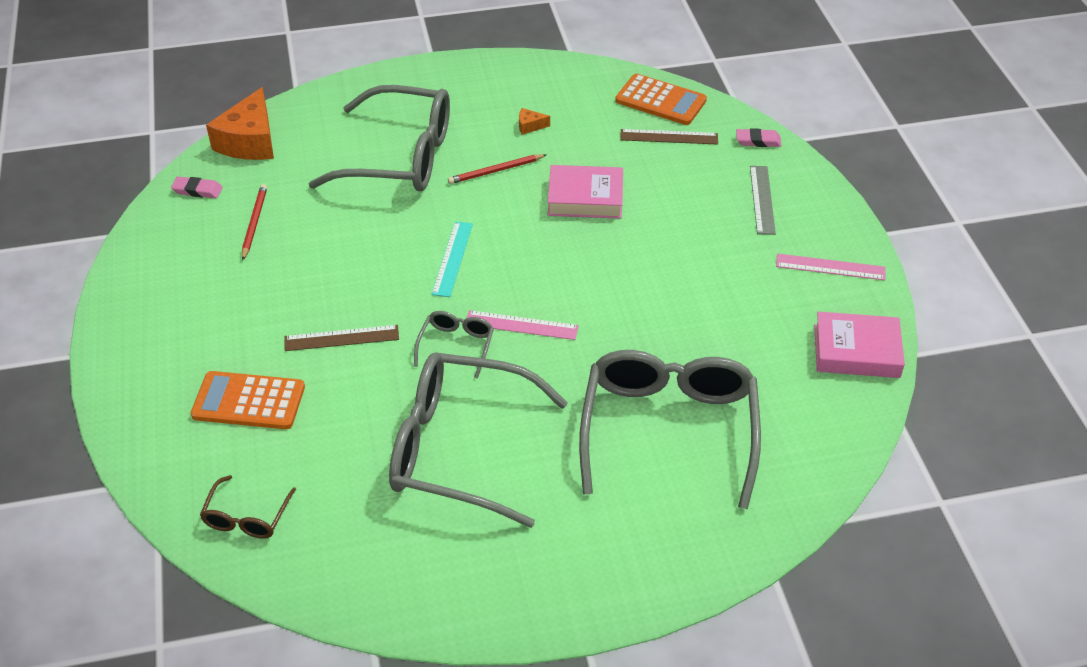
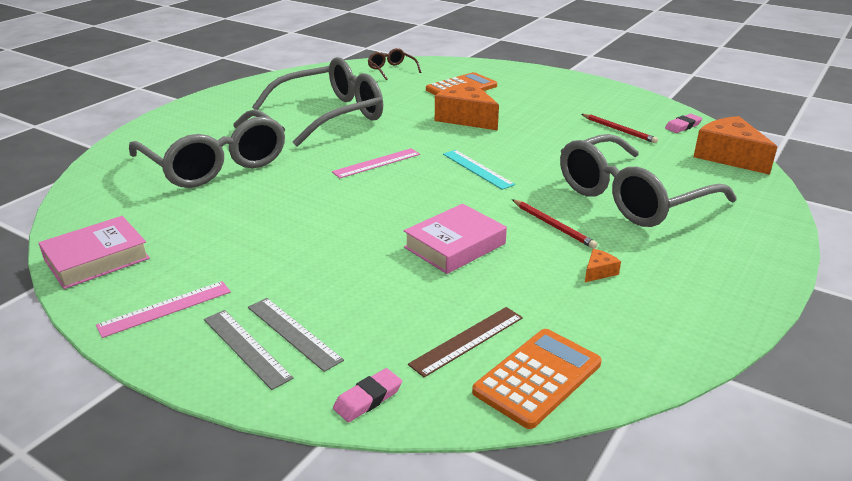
camera: 135 degrees right, 15 degrees down
brown ruler [285,325,399,351] -> orange cheese [435,82,499,131]
grey glasses [414,311,494,379] -> none
red pencil [448,154,546,184] -> red pencil turned 120 degrees clockwise [512,199,598,249]
orange calculator [615,74,707,125] -> orange calculator turned 150 degrees clockwise [472,329,602,429]
none -> grey ruler [204,310,294,390]

